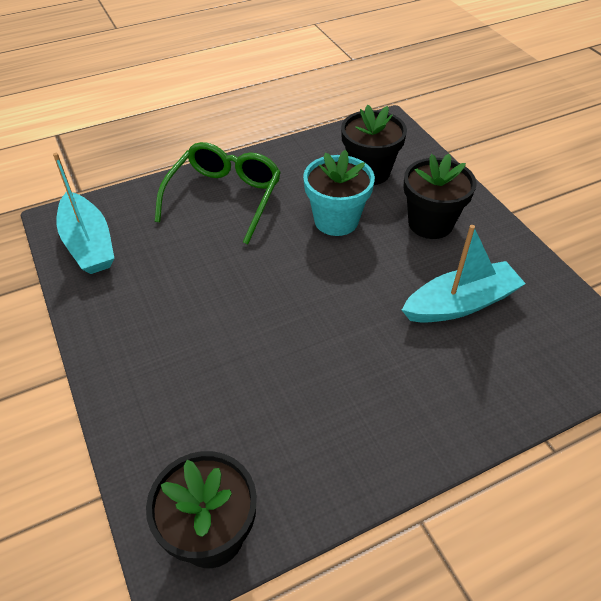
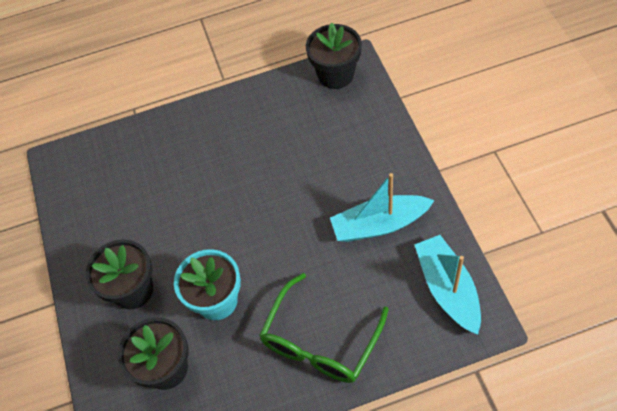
camera: 165 degrees left, 10 degrees up
turquoise boat [402,225,526,323] -> turquoise boat moved to [330,173,435,242]

